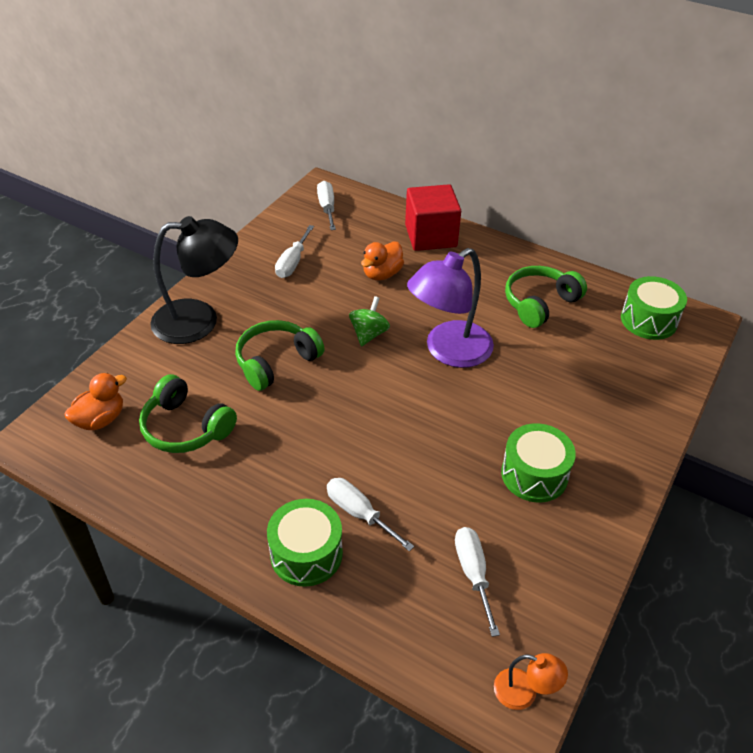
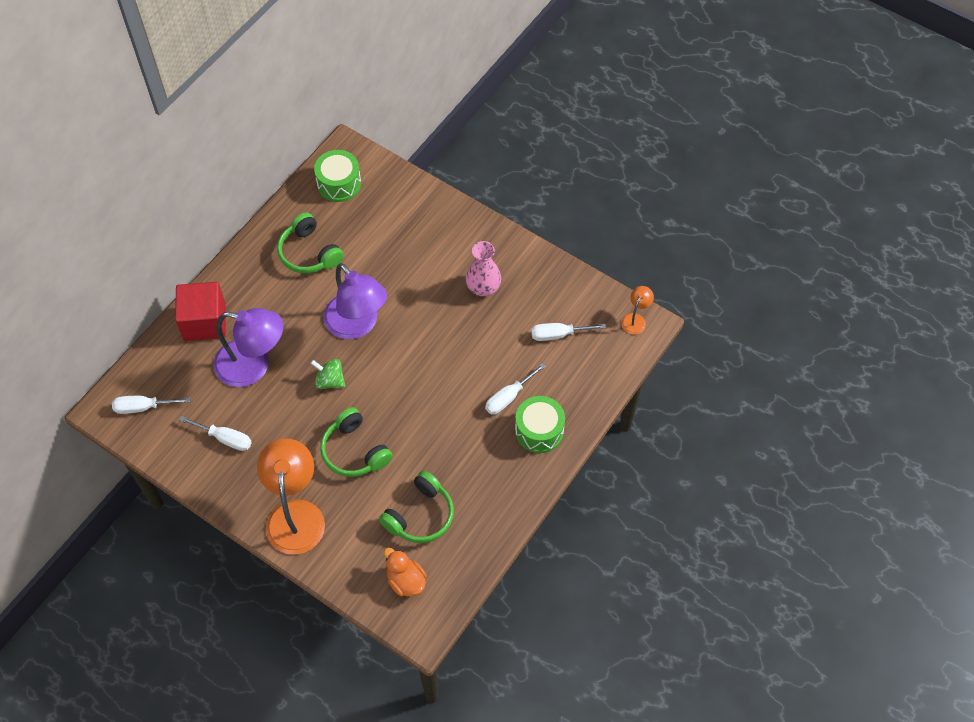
camera: 85 degrees left, 15 degrees up
black lamp [150,216,238,344] -> orange lamp [257,438,325,555]
orange duck [361,242,404,281] -> purple lamp [213,308,283,387]
green drum [501,423,576,502] -> pink vase [466,241,501,296]

